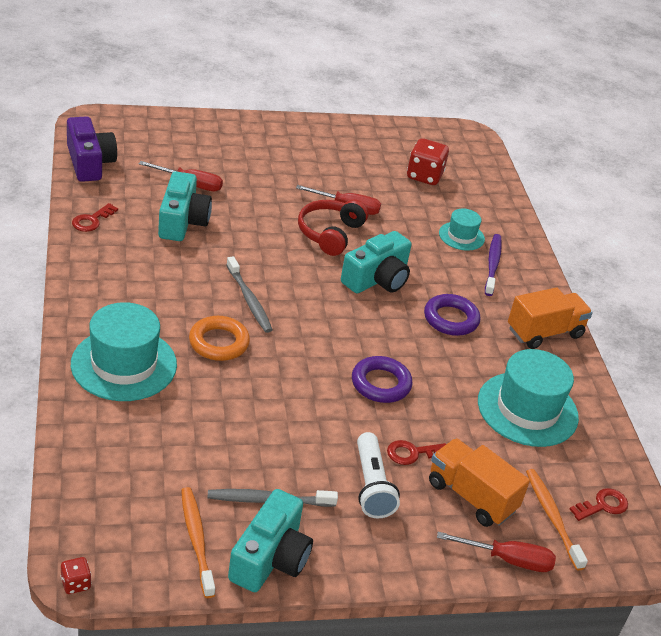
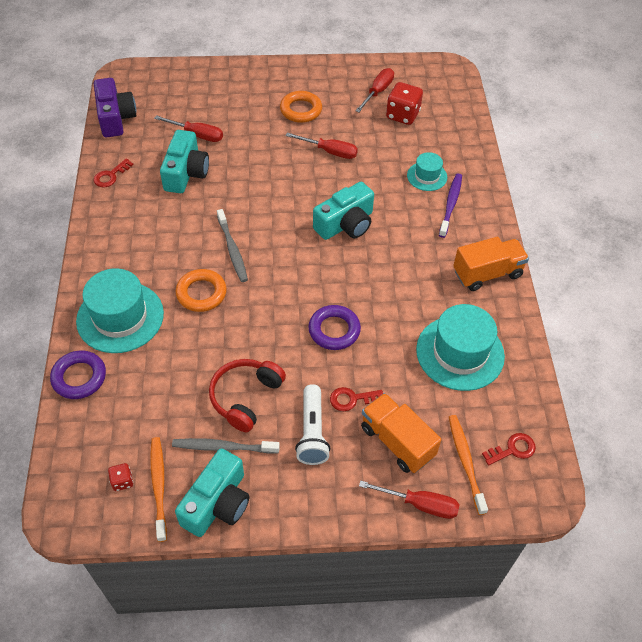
camera: 10 degrees right, 15 degrees up
red dice [61,557,91,594] -> red dice moved to [108,463,133,491]
red headphones [298,199,368,256] -> red headphones moved to [209,359,286,432]
purple ring [424,294,480,336] -> purple ring moved to [50,350,106,399]
none -> orange ring [280,91,322,123]
none -> red screwdriver [355,68,394,112]

